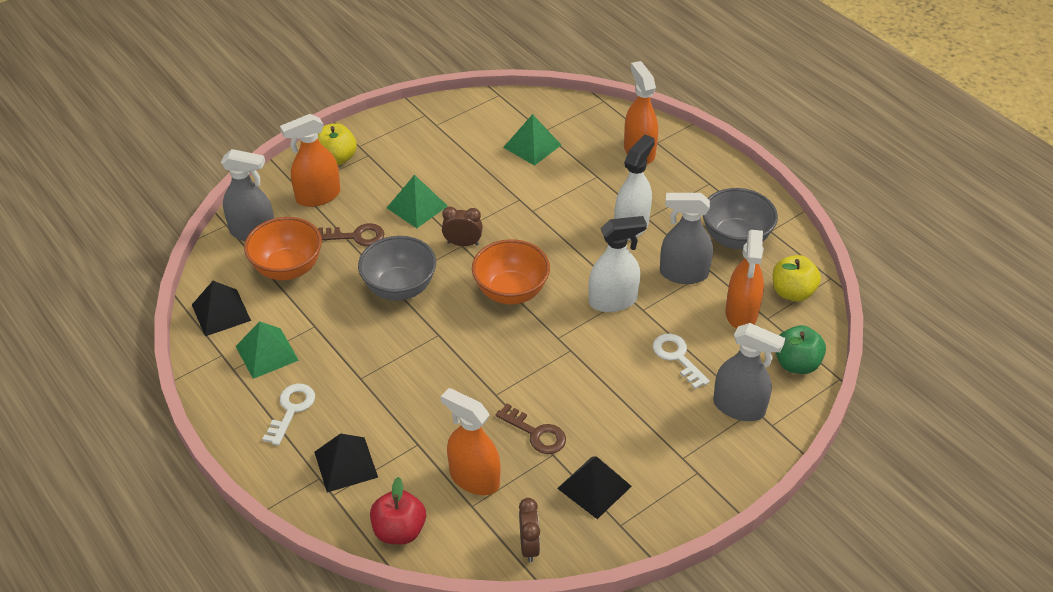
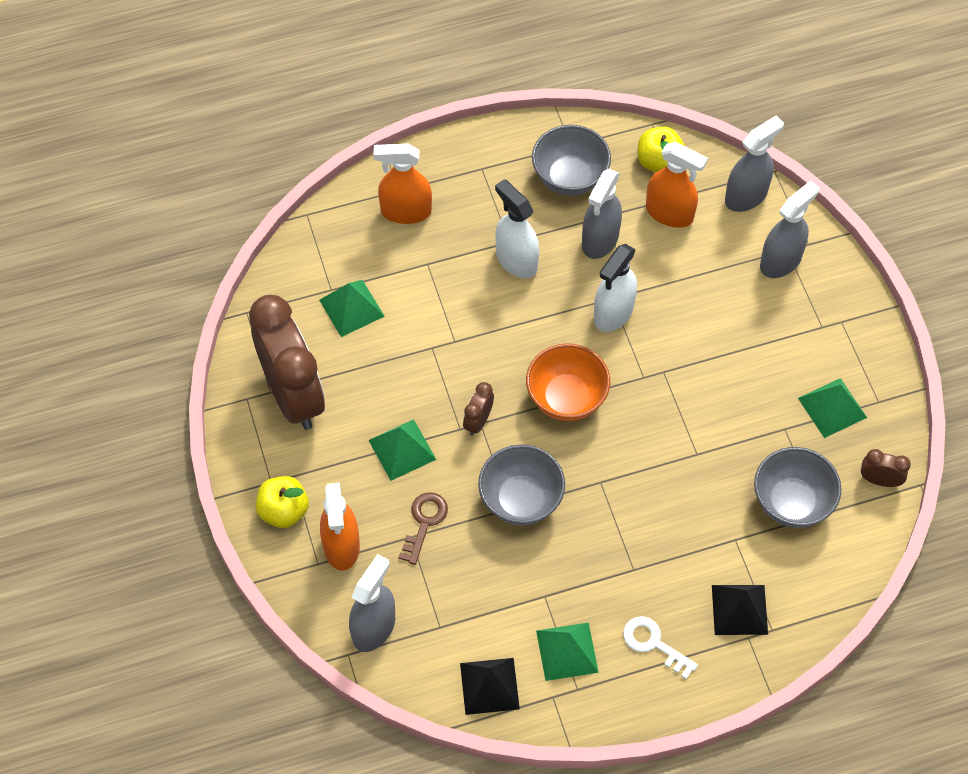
camera: 70 degrees left, 15 degrees up
orange bowl [244,217,322,280] -> none
red apple [370,477,426,544] -> none
orange spray bottle [441,388,500,495] -> grey bowl [754,447,842,528]
brown key [496,404,566,454] -> none
black pyramid [557,456,632,519] -> green pyramid [798,378,867,438]
white spray bottle [589,216,647,312] -> white spray bottle turned 150 degrees counterclockwise [594,244,637,332]
white key [653,334,710,389] -> none
green apple [776,325,826,374] -> grey spray bottle [725,116,784,212]
none -> brown clock [249,295,325,430]

